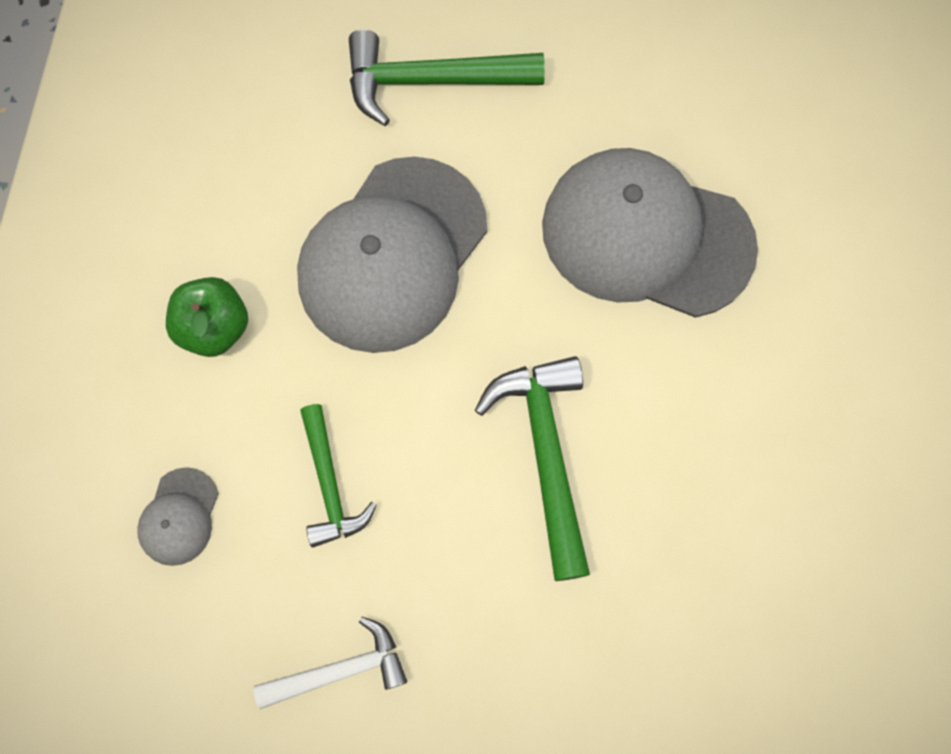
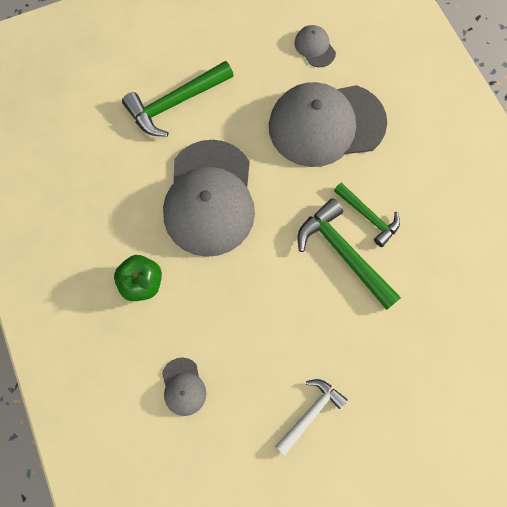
camera: 30 degrees left, 0 degrees up
green hammer [300,404,376,548] -> green hammer moved to [334,182,400,247]
none -> grey cap [295,25,336,67]

